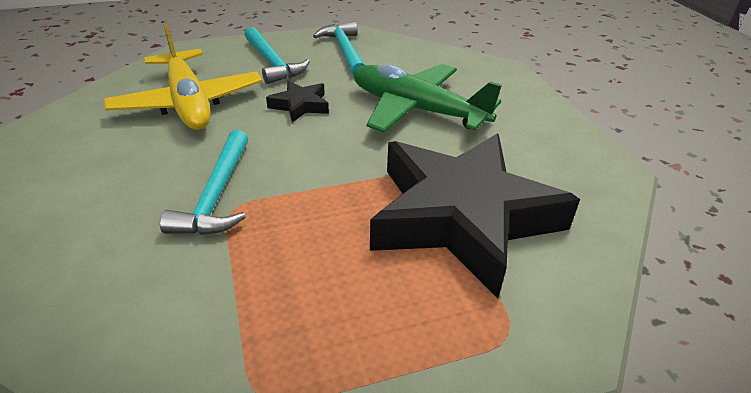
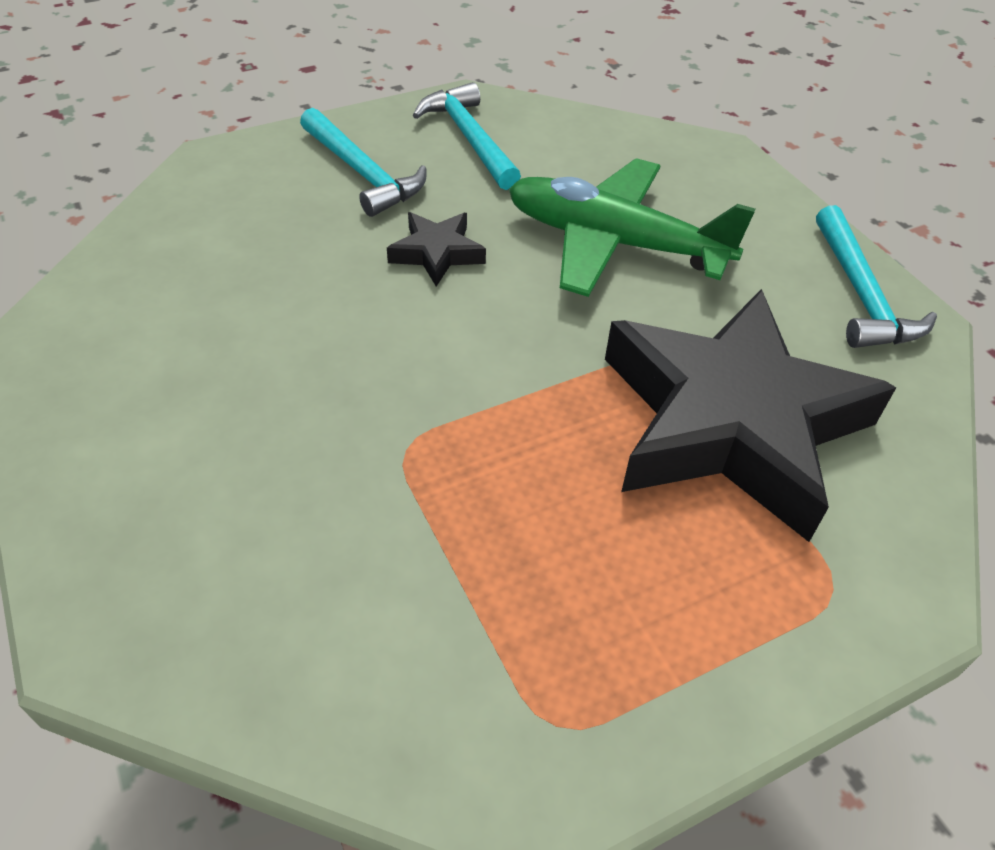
camera: 10 degrees left, 10 degrees up
yellow plane [104,23,262,130] -> none
turquoise hammer [160,130,248,235] -> turquoise hammer moved to [816,205,937,348]

